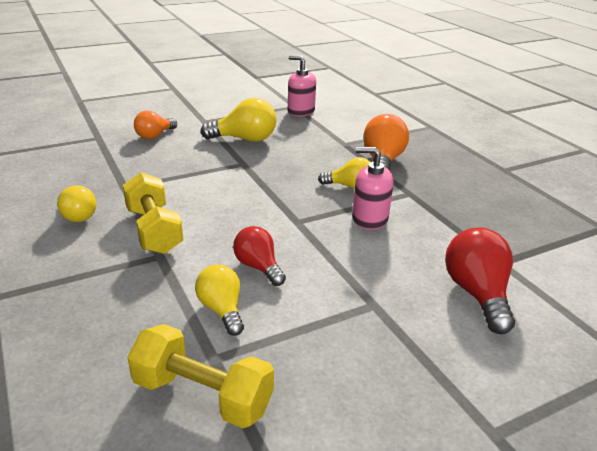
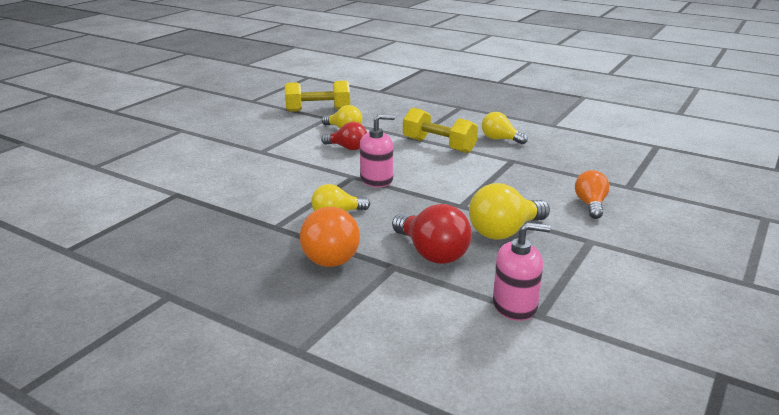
camera: 150 degrees right, 5 degrees down
pink soap dispenser [352,147,394,230] -> pink soap dispenser moved to [360,114,395,187]
red light bulb [445,227,515,334] -> red light bulb moved to [392,204,472,264]

